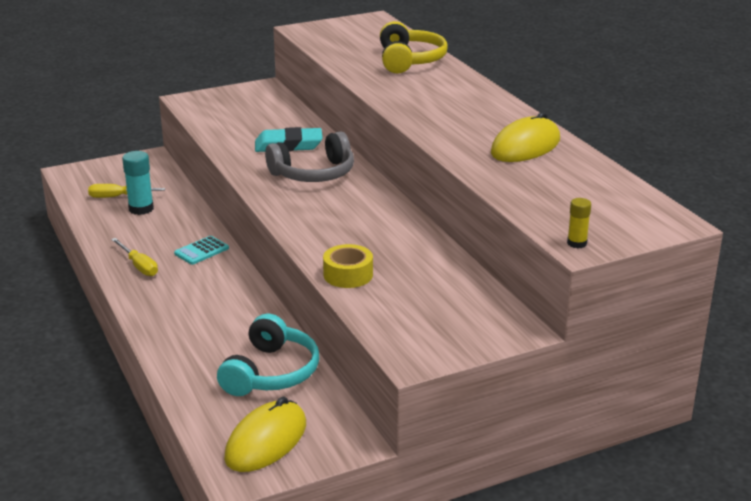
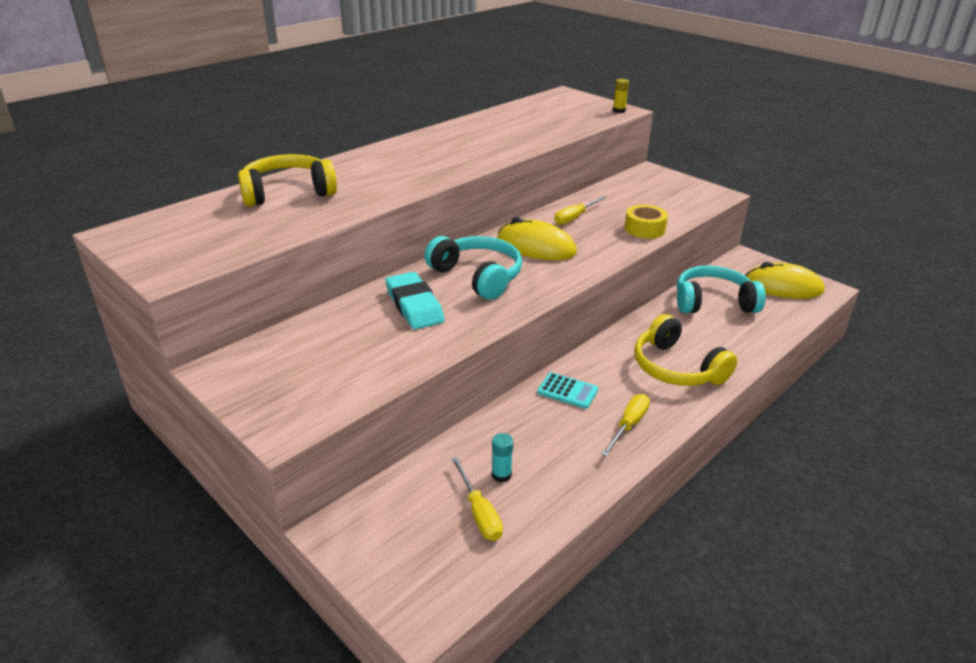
camera: 110 degrees left, 5 degrees up
turquoise glue stick [122,151,154,215] -> turquoise glue stick [492,433,513,482], size x0.59
grey headphones [265,131,354,182] -> turquoise headphones [425,236,522,300]
yellow mouse [491,112,560,162] -> yellow mouse moved to [497,217,577,260]
none -> yellow screwdriver [554,196,607,225]
none -> yellow headphones [634,314,737,386]

